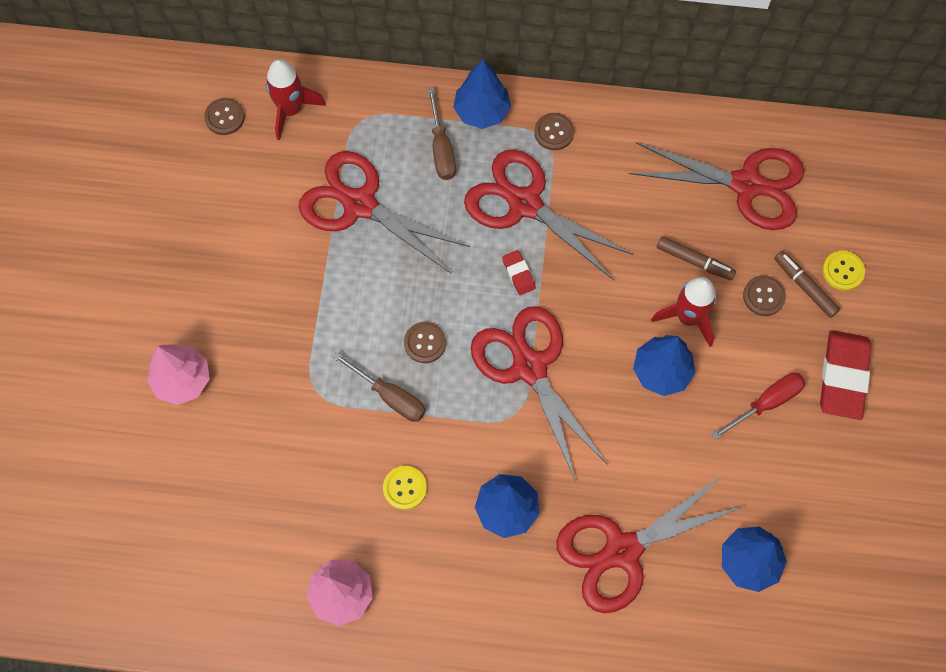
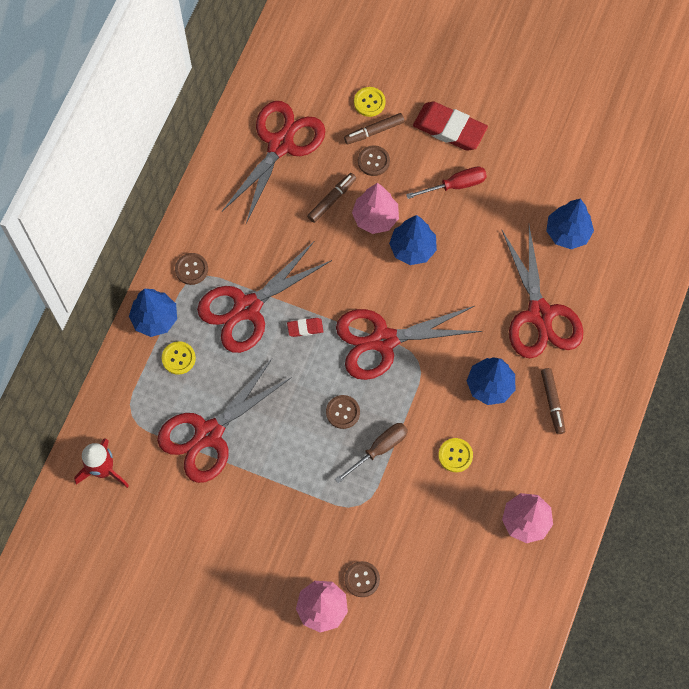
camera: 75 degrees left, 0 degrees up
brown button [204,98,245,135] -> brown button moved to [344,561,380,597]
brown screwdriver [428,87,456,180] -> yellow button [162,341,196,375]
red rocket [651,277,717,347] -> pink tree [352,183,399,234]
red screwdriver [711,373,806,440] -> red screwdriver turned 90 degrees clockwise [406,166,487,199]
none -> brown marker [541,368,565,434]

